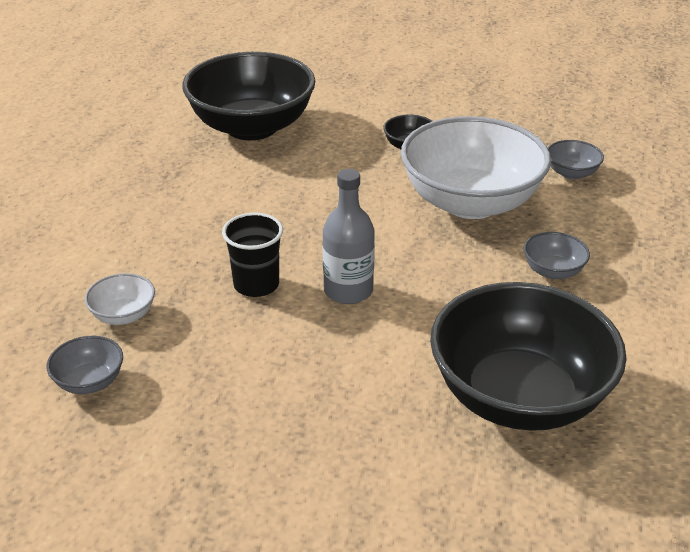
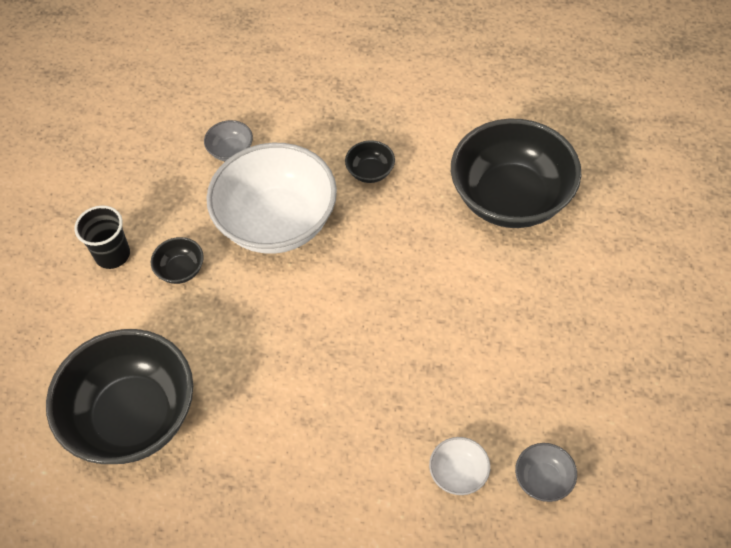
camera: 90 degrees left, 20 degrees up
black cup [222,213,283,297] -> black cup moved to [75,205,130,269]
grey bottle [322,169,375,304] -> none
grey bowl [524,232,590,279] -> black bowl [345,140,395,183]

